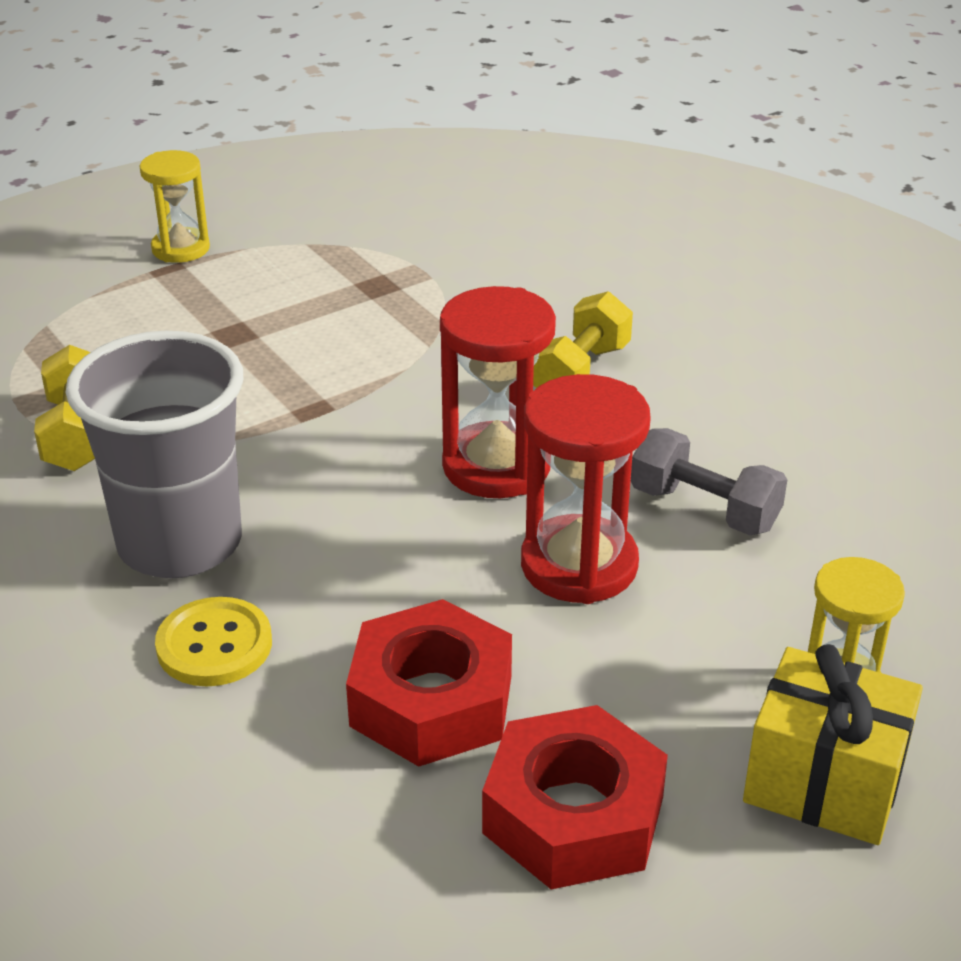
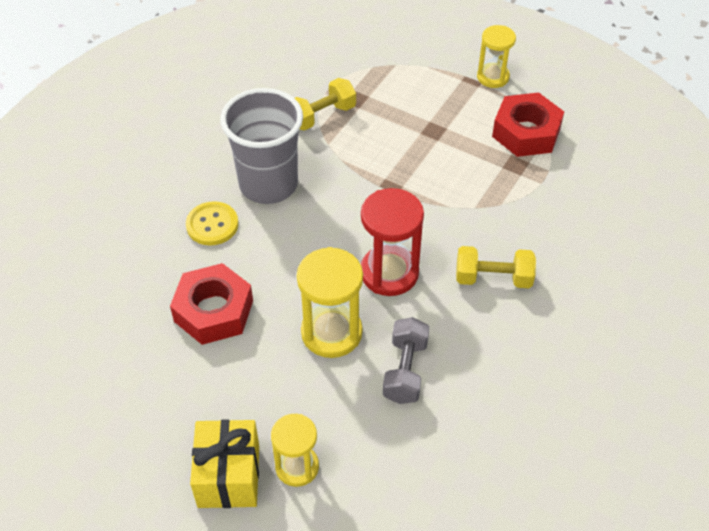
camera: 65 degrees right, 15 degrees up
red nut [482,705,668,889] -> red nut moved to [492,93,564,157]
red hourglass [521,374,651,604] -> yellow hourglass [297,247,363,358]

